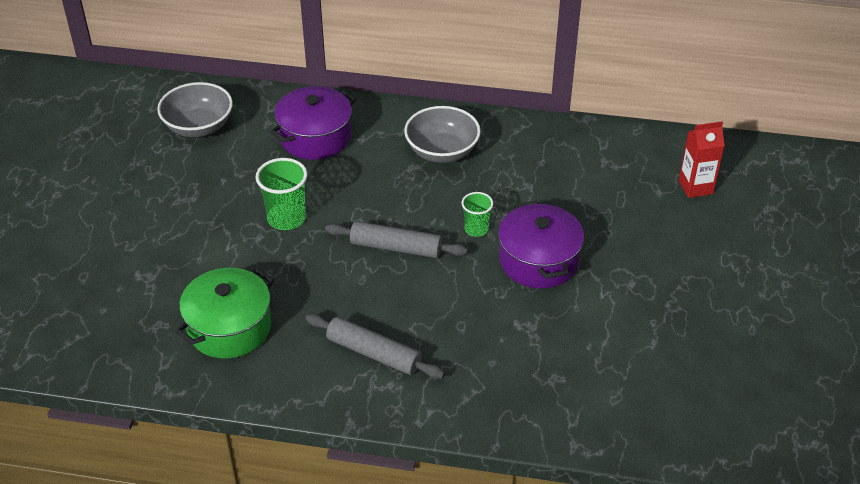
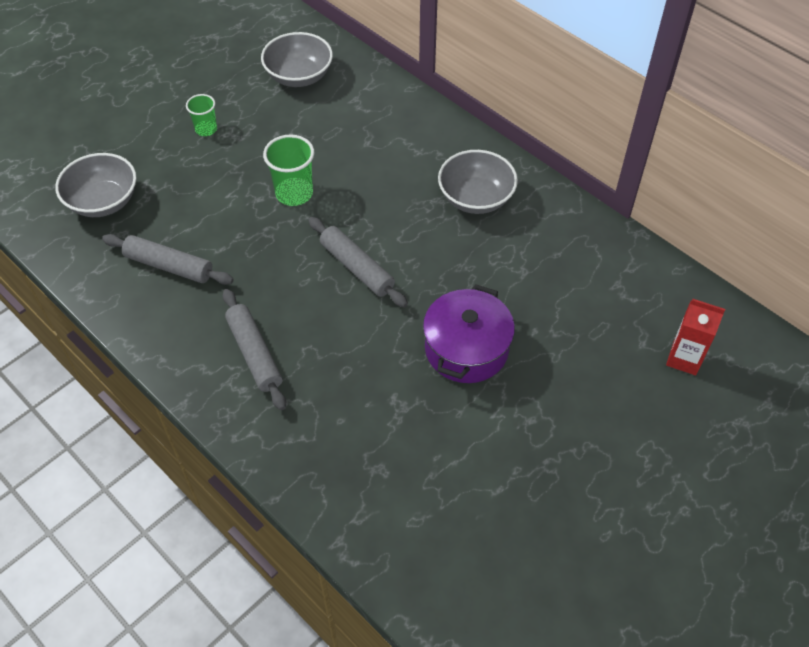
camera: 35 degrees right, 10 degrees up
green pot [175,268,274,358] -> grey rolling pin [102,234,234,285]
purple pot [270,86,356,160] -> none
green cup [462,192,493,237] -> green cup moved to [186,94,217,136]
none -> grey bowl [55,153,136,217]

